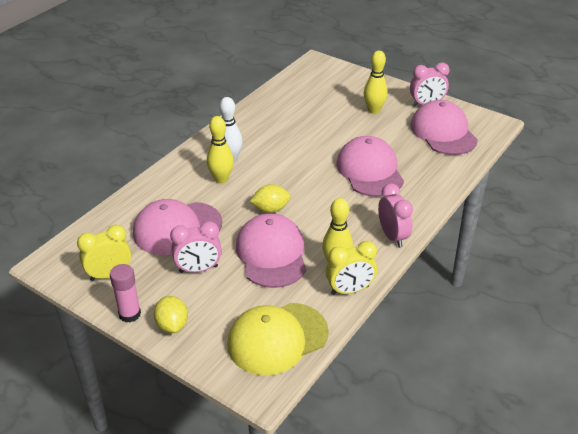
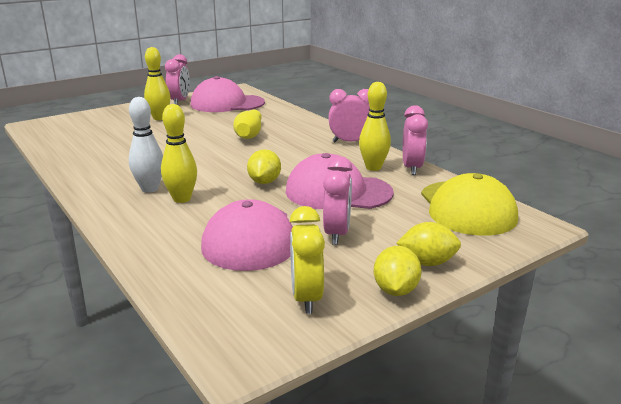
camera: 70 degrees left, 15 degrees down
pink glue stick [110,264,141,323] -> yellow lemon [374,246,422,296]
yellow clock [326,241,377,295] -> pink clock [403,105,428,175]
pink cap [336,136,404,197] -> yellow bowling pin [233,109,262,139]

